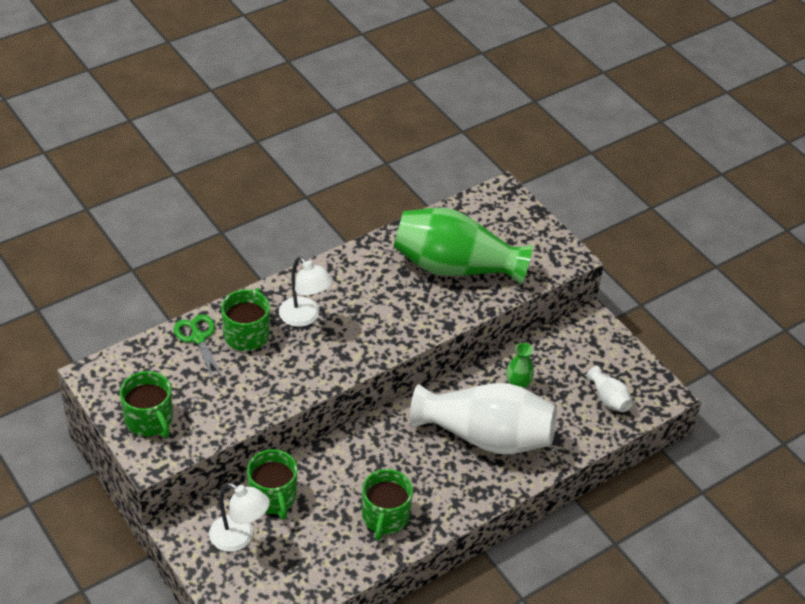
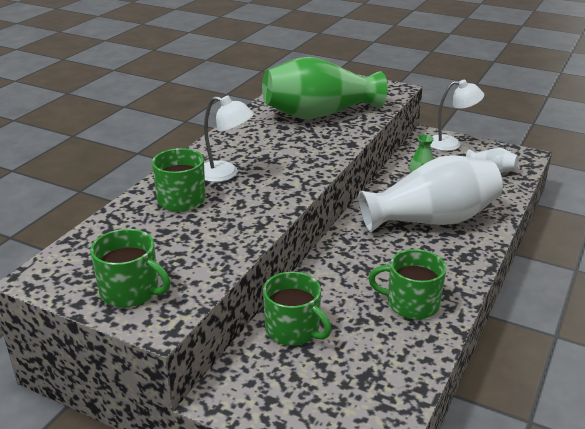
camera: 25 degrees left, 15 degrees down
green scissors [174,314,224,382] -> none
white lamp [209,483,270,552] -> white lamp moved to [430,80,484,151]
green mug [362,469,413,541] -> green mug turned 120 degrees clockwise [368,249,446,320]

